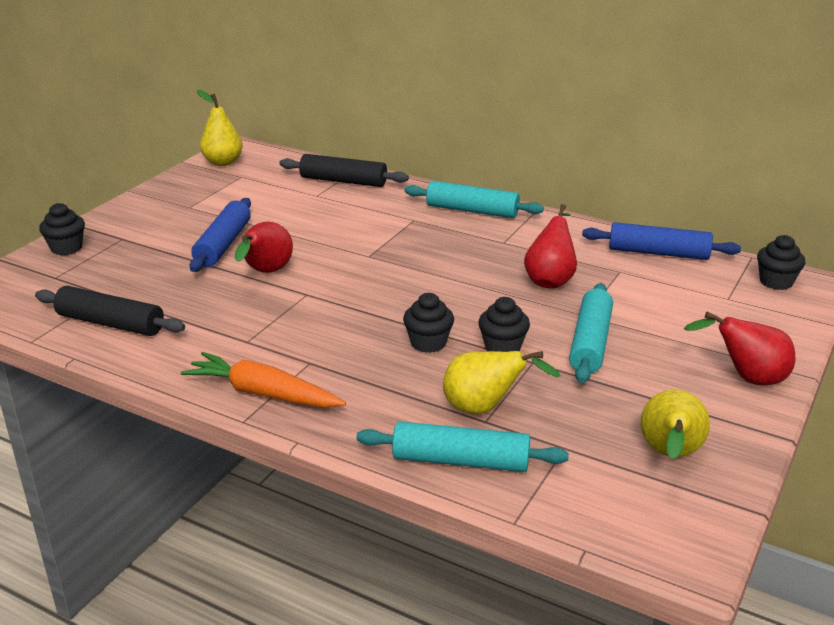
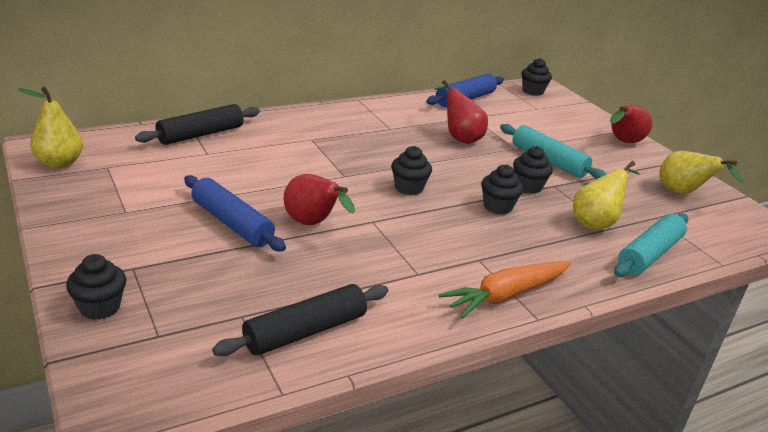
camera: 60 degrees left, 0 degrees up
turquoise rolling pin [404,181,544,218] -> none
none -> black cupcake [391,146,432,195]

